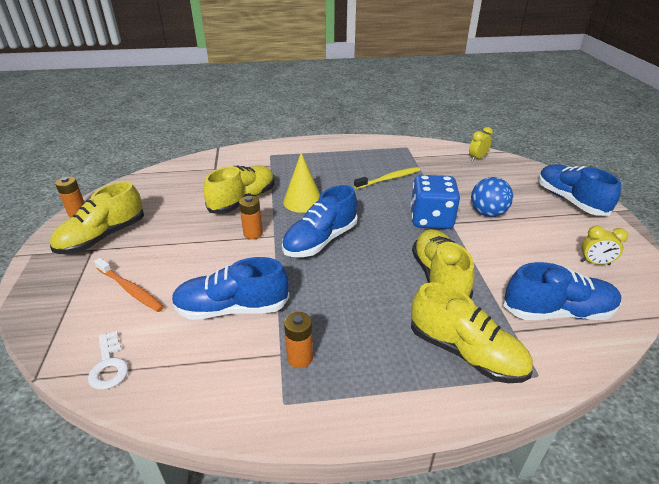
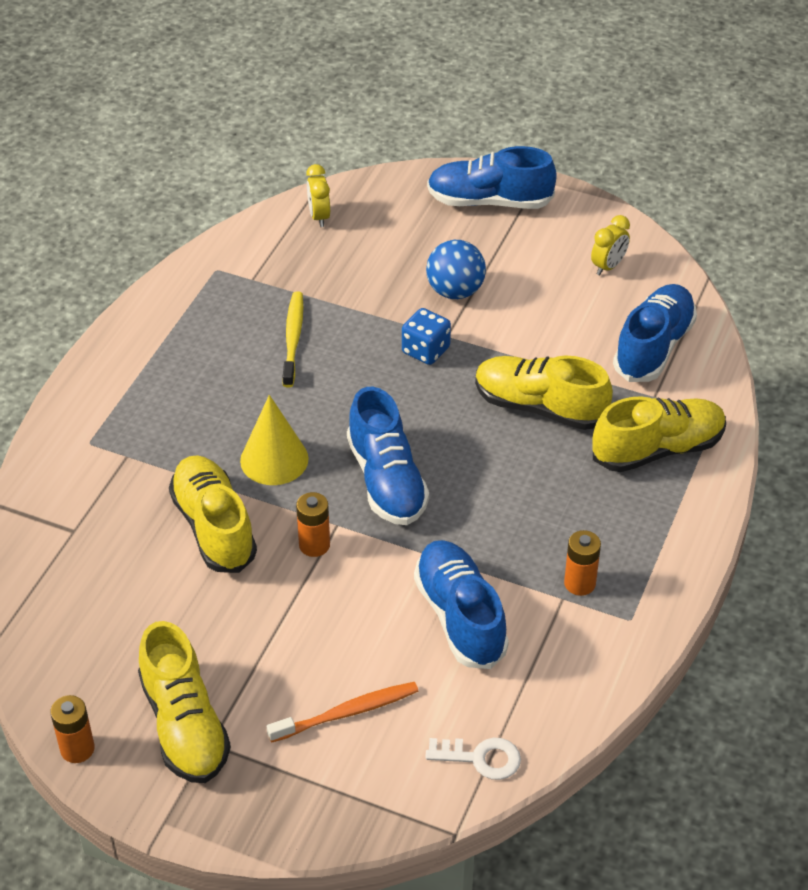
camera: 60 degrees left, 10 degrees up
blue shoe [172,257,289,320] -> blue shoe turned 135 degrees clockwise [414,540,509,669]
blue dice [410,175,460,229] -> blue dice [402,308,451,365], size x0.61

